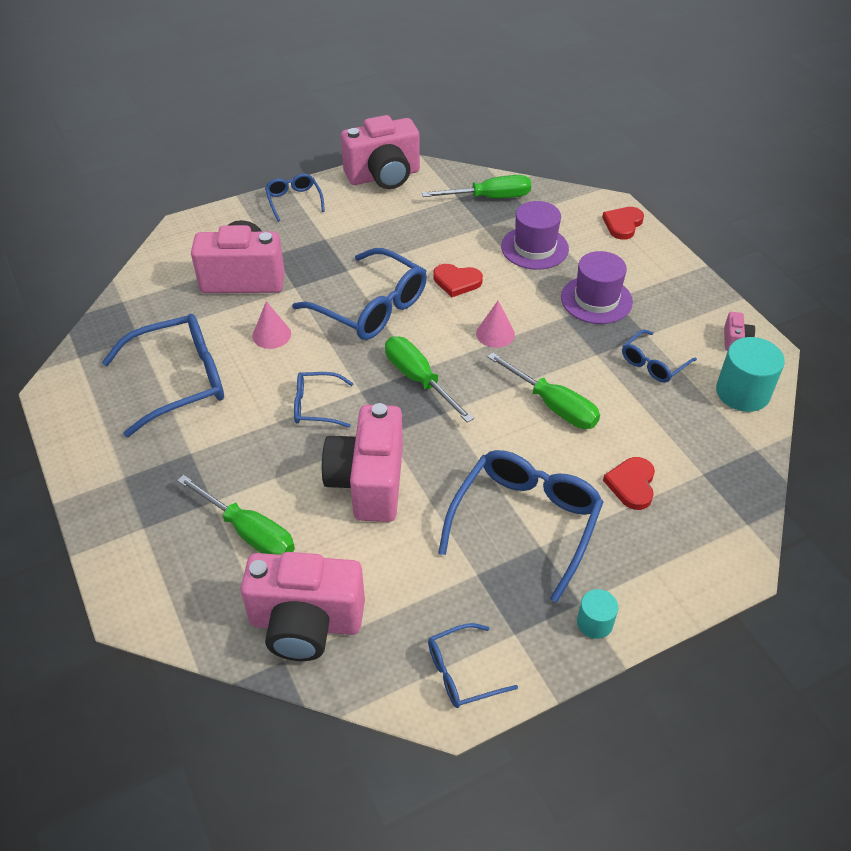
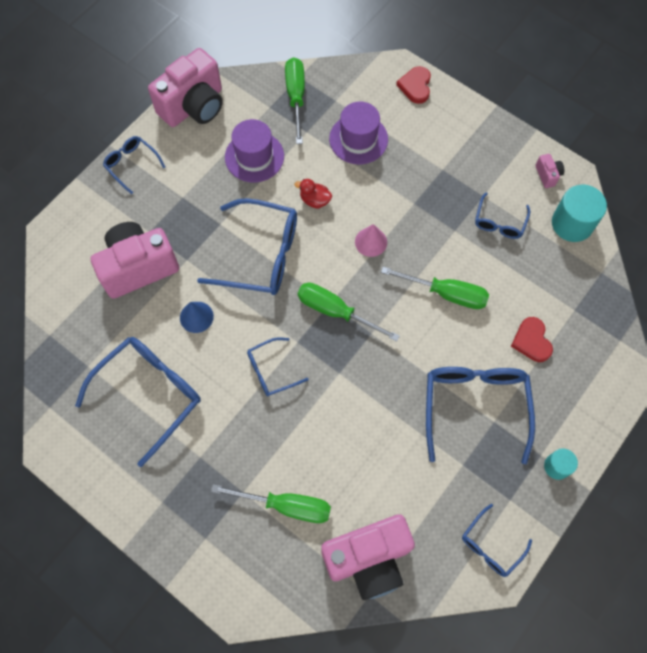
camera: 25 degrees left, 20 degrees up
pink cone [252,302,291,349] -> blue cone [180,302,214,333]
pink camera [321,403,403,522] -> none
green screwdriver [422,175,531,198] -> green screwdriver turned 60 degrees counterclockwise [285,57,305,144]
red heart [433,264,483,297] -> red duck [294,179,332,209]
purple hat [561,251,633,324] -> purple hat moved to [225,119,284,182]

